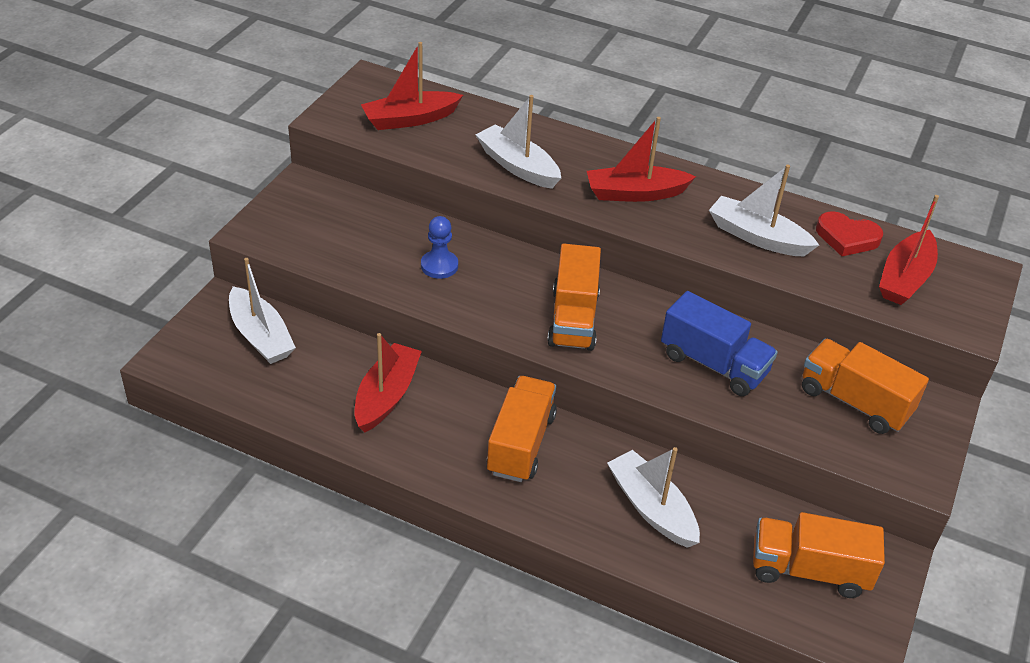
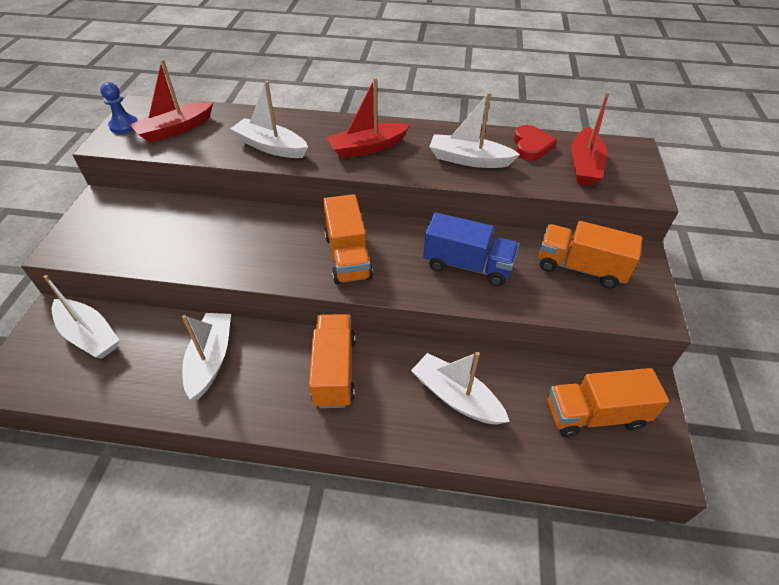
camera: 15 degrees left, 5 degrees up
red boat [354,333,422,433] -> white boat [182,313,231,400]
blue pawn [421,216,458,279] -> blue pawn moved to [100,82,138,134]
red heart [816,211,883,256] -> red heart turned 90 degrees counterclockwise [514,125,557,161]

